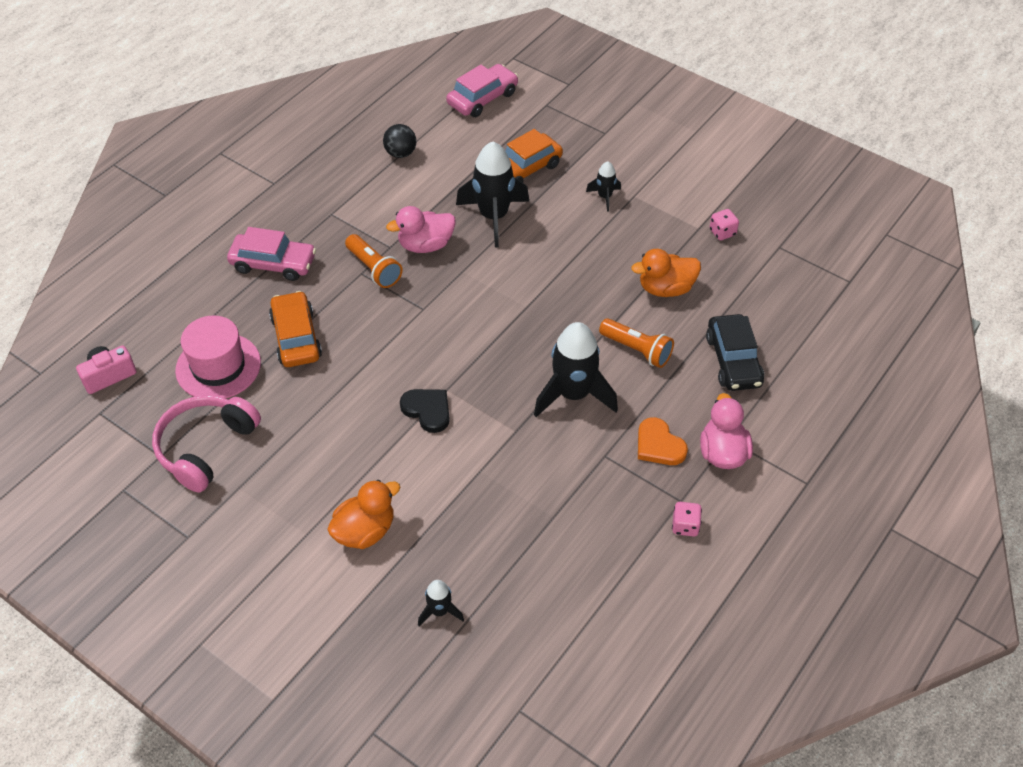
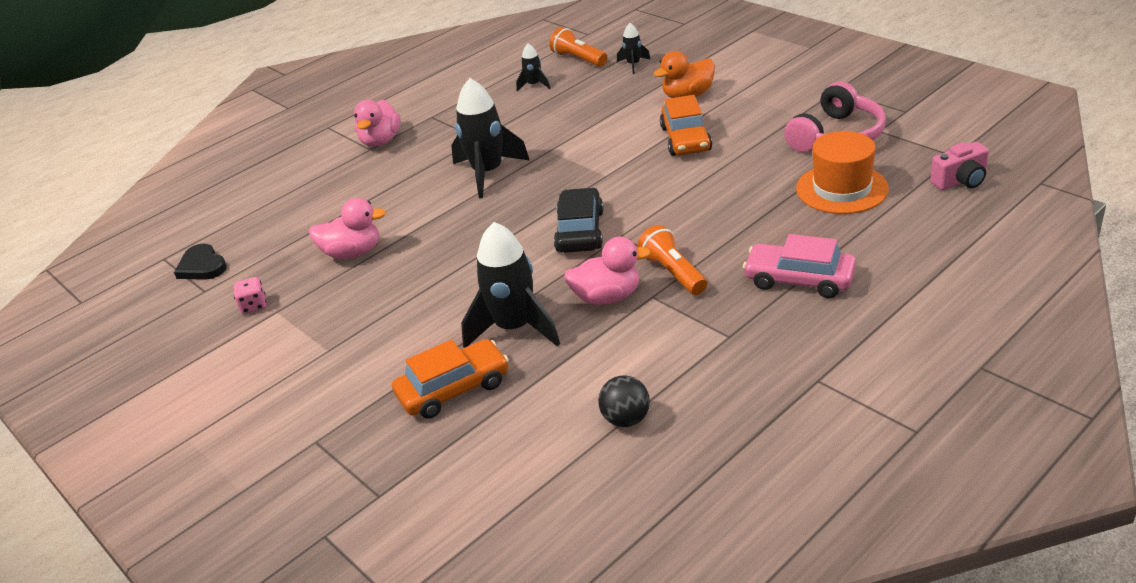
camera: 165 degrees left, 15 degrees down
pink hat [175,315,261,399] -> orange hat [796,131,889,214]
orange car [269,291,322,367] -> orange car moved to [660,95,712,156]
black heart [400,389,450,433] -> black heart moved to [174,244,227,280]
pink car [446,64,518,117] -> none
black rocket [586,161,621,212] -> black rocket moved to [516,44,551,91]
orange flashlight [599,318,674,368] -> orange flashlight moved to [549,27,607,67]
orange duck [631,249,701,297] -> pink duck [309,198,386,259]
orange heart [638,417,688,465] -> none
pink dice [672,502,702,537] -> none
black car [706,314,764,391] -> black car moved to [554,187,604,253]

